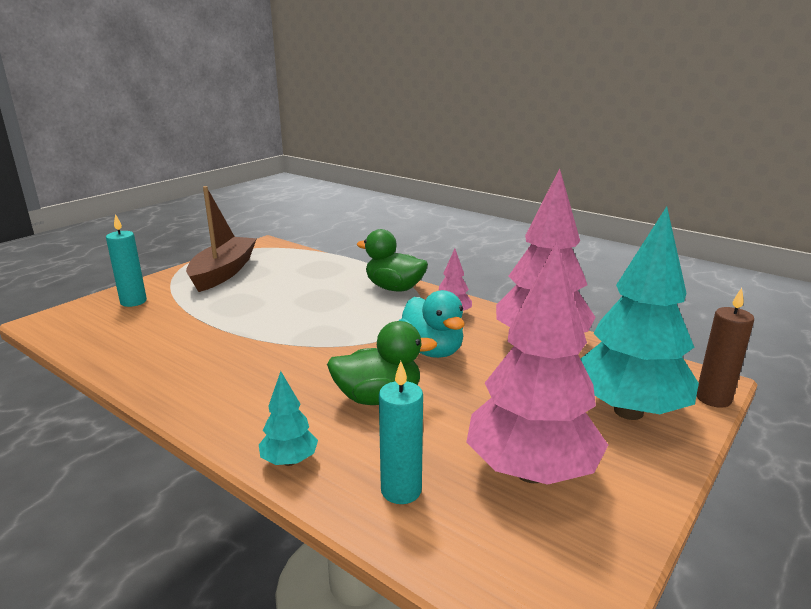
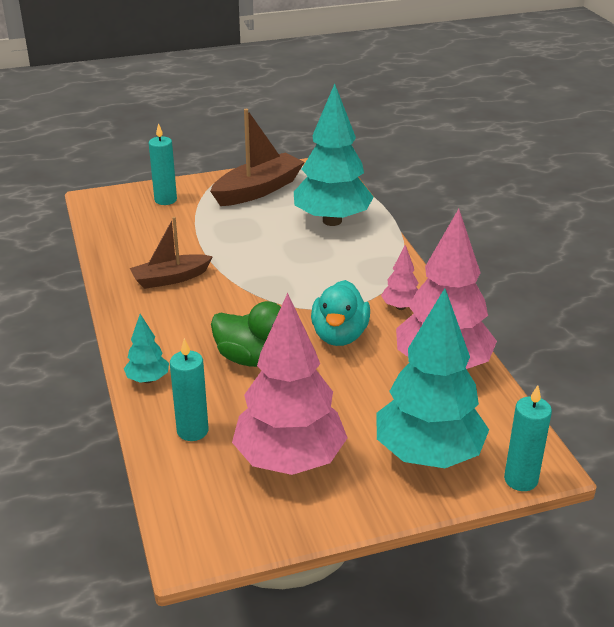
camera: 35 degrees right, 10 degrees up
green duck [356,229,428,292] -> none
brown candle [697,288,754,408] -> turquoise candle [504,385,552,491]
none -> brown boat [130,217,213,289]
none -> turquoise tree [294,84,374,226]

